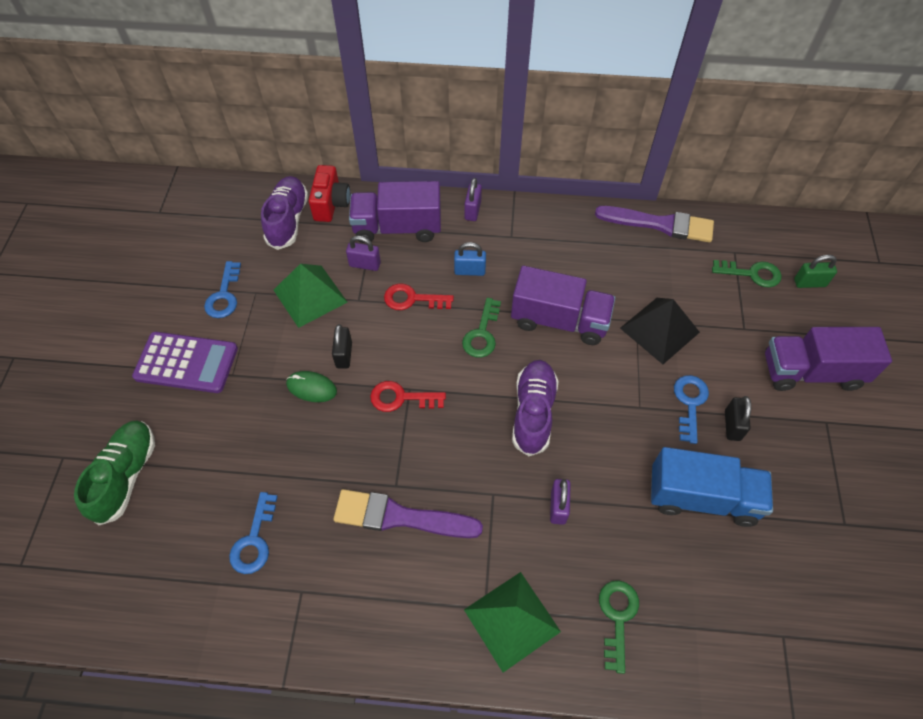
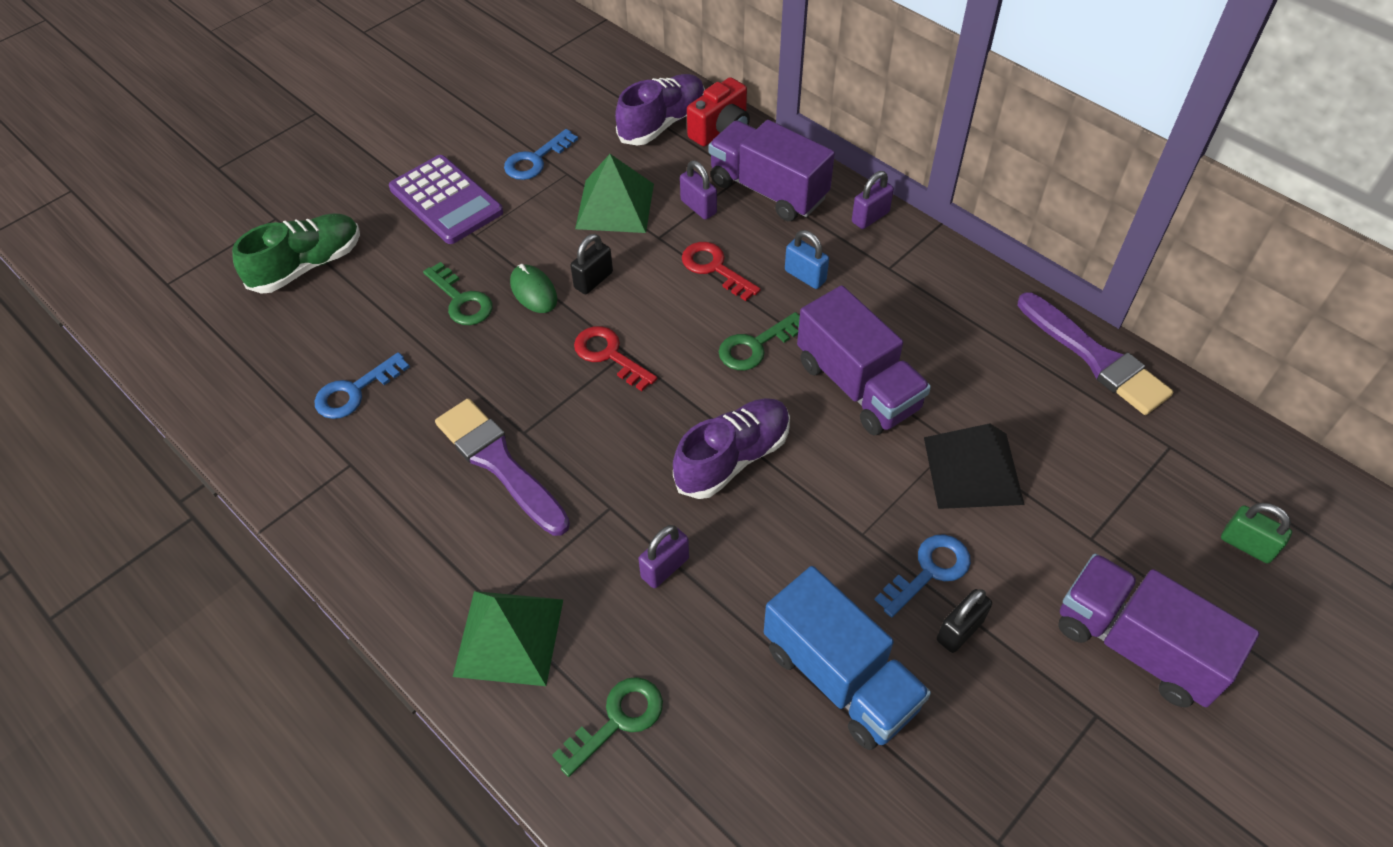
camera: 40 degrees right, 5 degrees down
green key [712,260,781,288] -> green key moved to [423,262,493,325]

